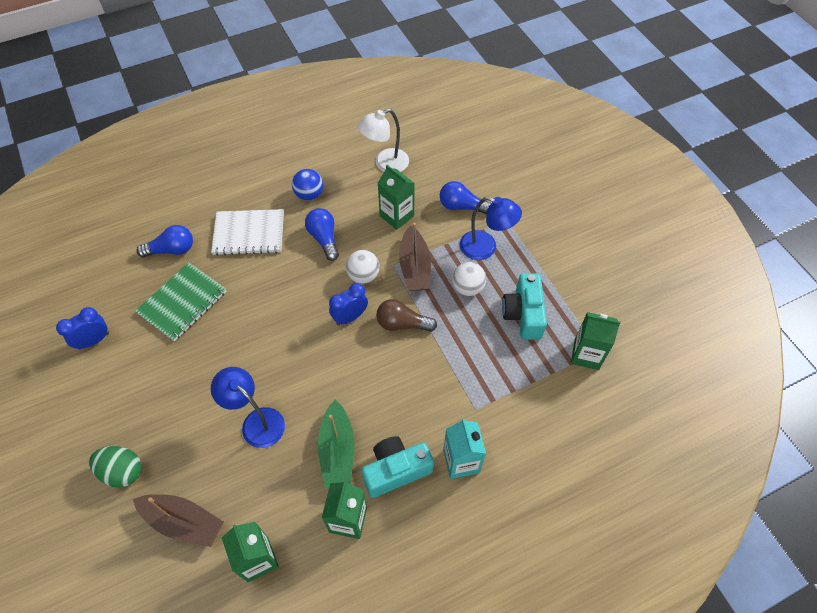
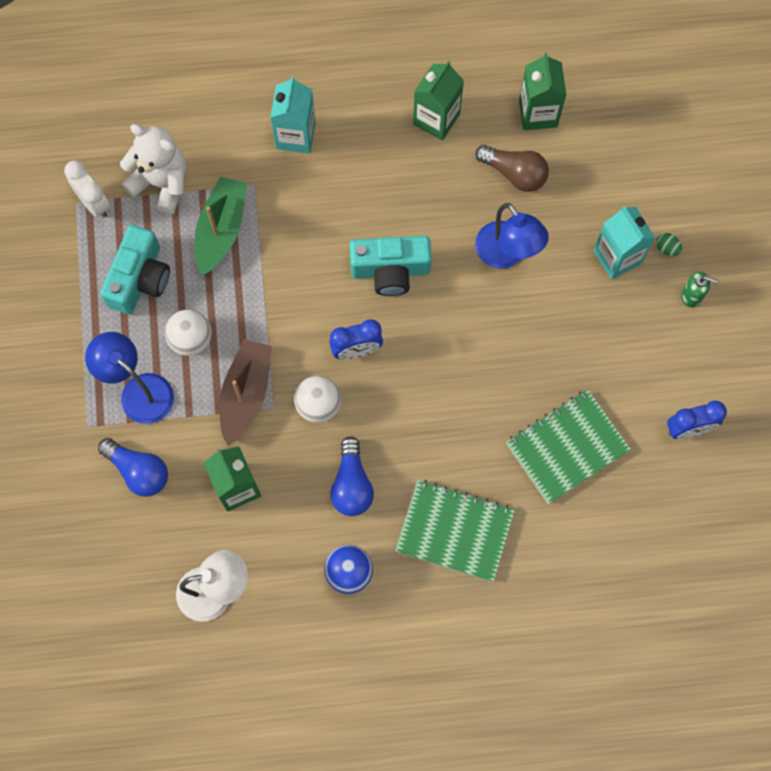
camera: 160 degrees left, 15 degrees up
green egg [89,446,142,488] -> green egg [656,233,682,256], size x0.47
brown boat [133,494,223,547] -> none
blue light bulb [136,225,193,257] -> none
white notebook [211,209,284,256] -> green notebook [395,480,515,582]
green boat [318,400,355,488] -> green boat moved to [195,176,247,276]
turquoise camera [362,436,434,498] -> turquoise camera moved to [349,236,432,296]
brown light bulb [376,299,437,332] -> brown light bulb moved to [475,145,549,192]
green carton [571,312,621,370] -> white clock [64,160,111,218]
none -> white teddy bear [120,124,186,214]
none -> turquoise carton [593,206,655,280]
none -> green soap dispenser [681,272,718,308]

